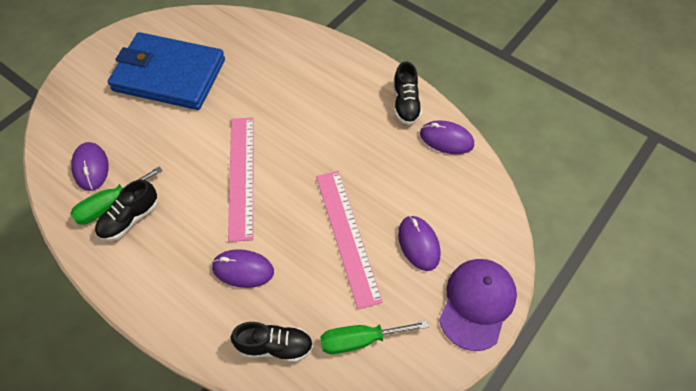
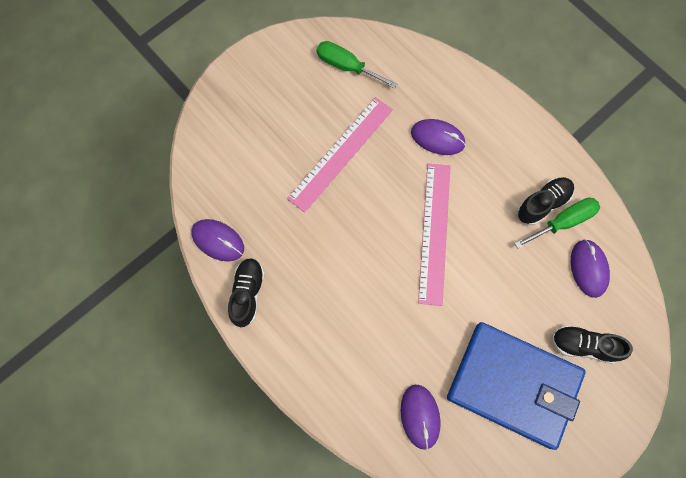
camera: 170 degrees left, 15 degrees up
black shoe [231,322,313,362] -> black shoe moved to [552,325,633,364]
pink ruler [316,171,383,309] -> pink ruler turned 45 degrees clockwise [287,97,393,213]
green screwdriver [320,320,429,354] -> green screwdriver turned 150 degrees counterclockwise [316,41,398,88]
purple mouse [398,216,440,271] -> purple mouse moved to [401,385,441,450]
purple cap [439,259,517,351] -> none

